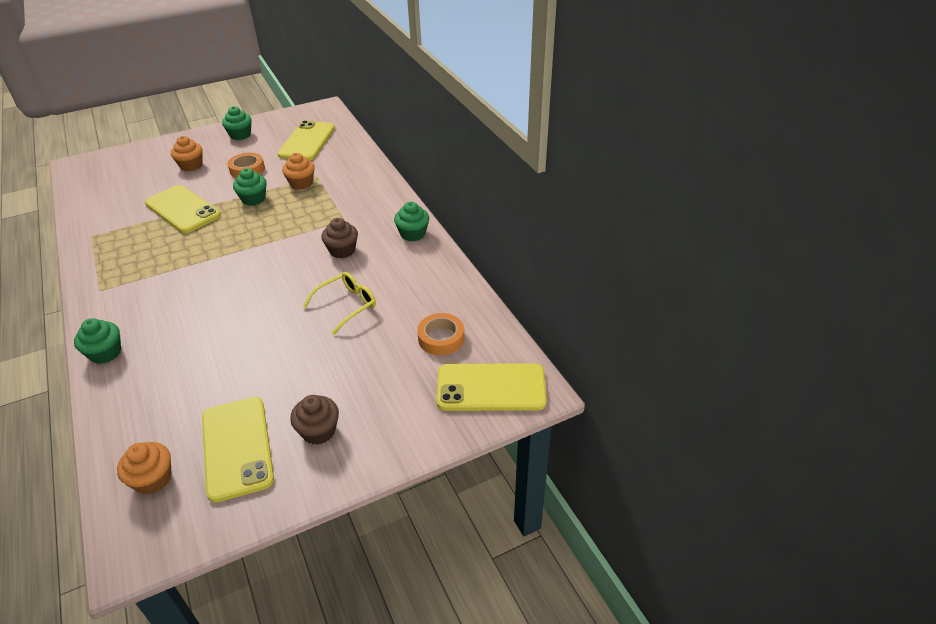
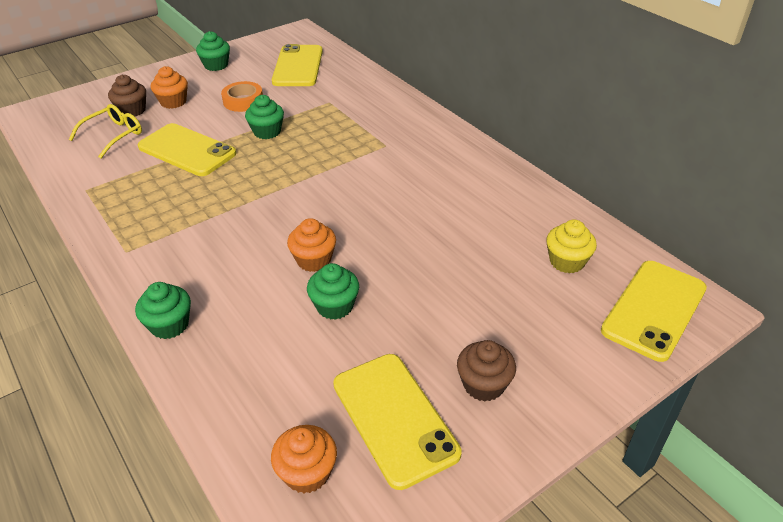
camera: 10 degrees left, 0 degrees up
orange cupcake [282,153,315,190] -> orange cupcake moved to [287,218,336,272]
yellow glasses [303,272,376,335] -> yellow glasses moved to [69,104,142,159]
brown cupcake [321,218,358,258] -> brown cupcake moved to [108,75,146,116]
green cupcake [394,202,429,242] -> green cupcake moved to [307,263,359,320]
orange tape [417,313,464,355] -> yellow cupcake [546,219,597,273]
yellow phone [437,363,547,411] -> yellow phone turned 45 degrees counterclockwise [601,261,707,362]

